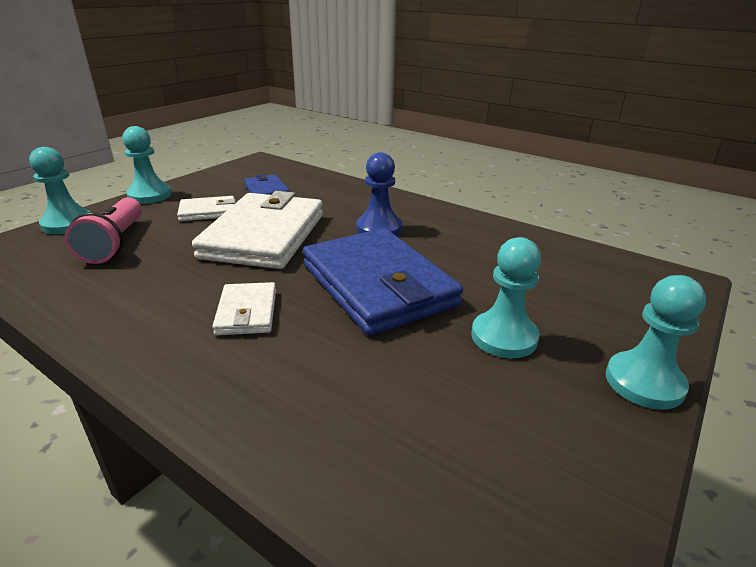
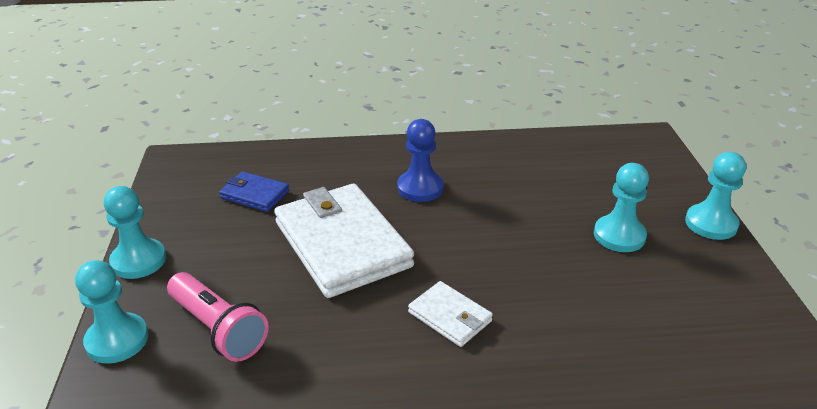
camera: 40 degrees left, 5 degrees up
white wallet [177,196,236,221] -> none
blue wallet [303,228,463,336] -> none

